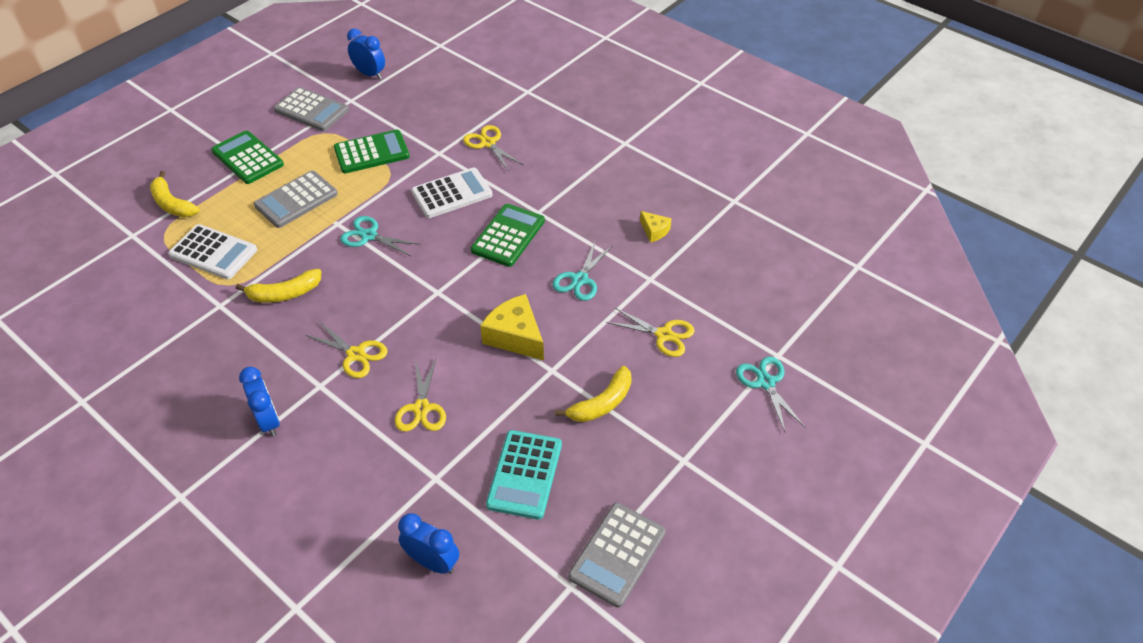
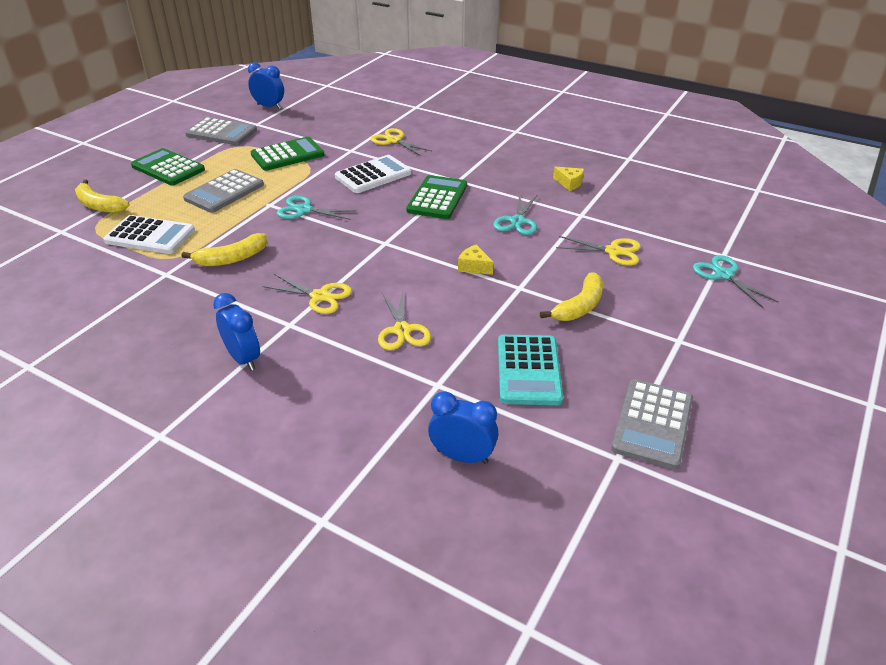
camera: 10 degrees left, 10 degrees down
yellow cheese [480,294,544,360] -> yellow cheese [458,245,494,275], size x0.54

